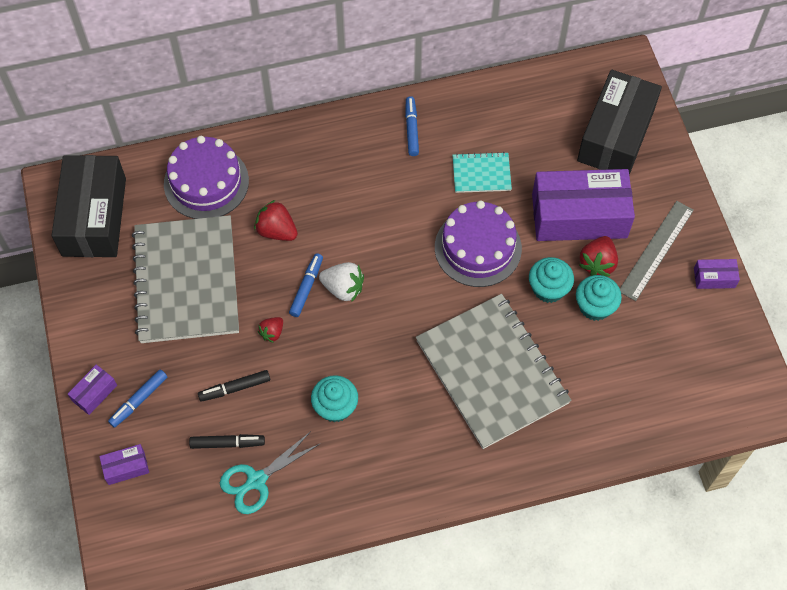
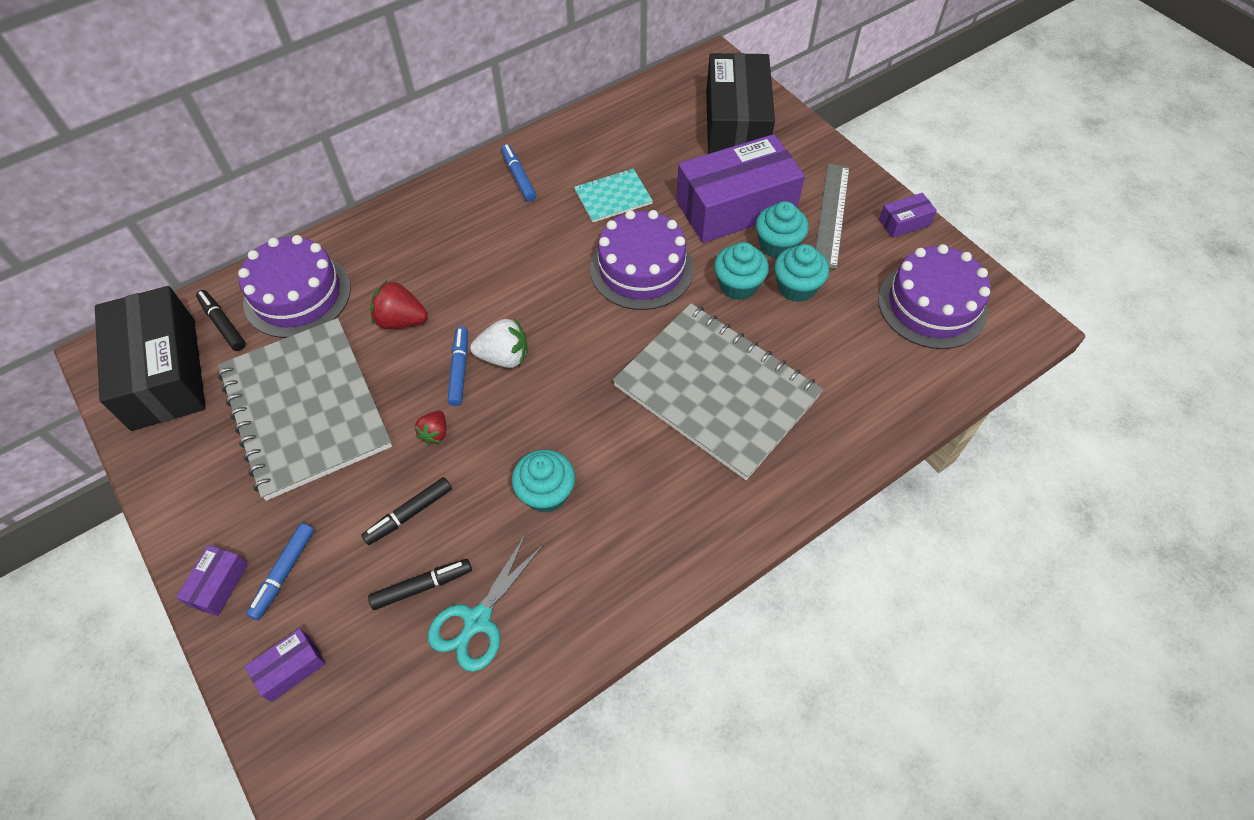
camera: 20 degrees left, 5 degrees down
red strawberry [579,236,618,276] -> turquoise cupcake [756,201,809,259]
none -> black marker [196,290,246,351]
none -> purple cake [878,244,991,349]

